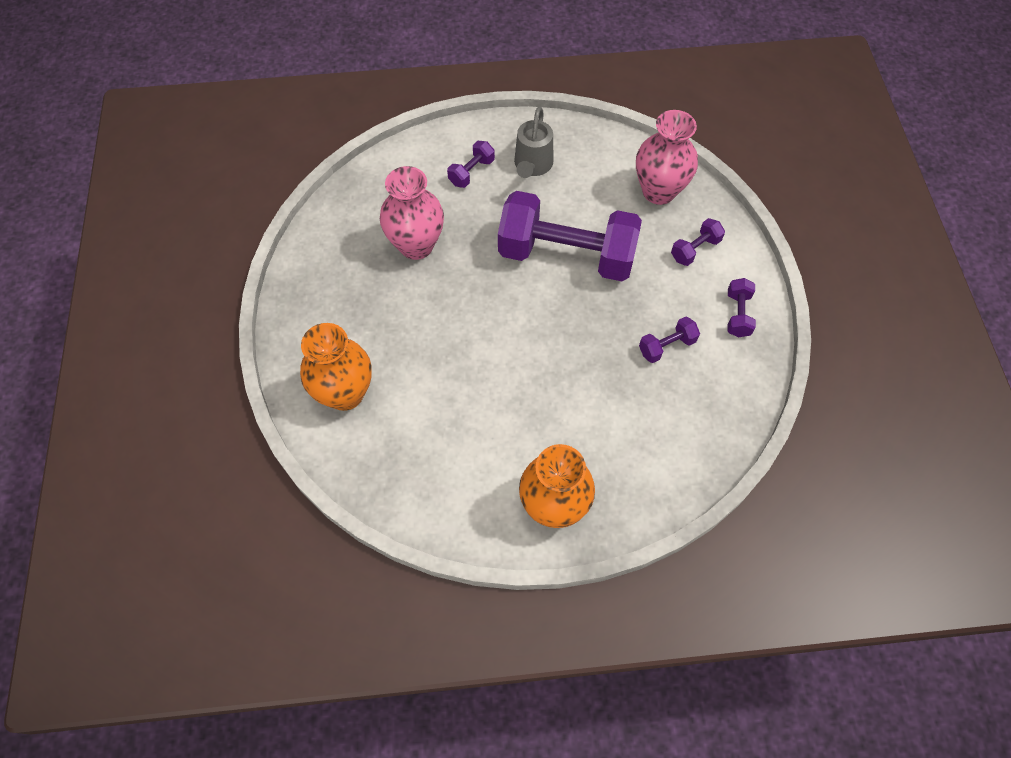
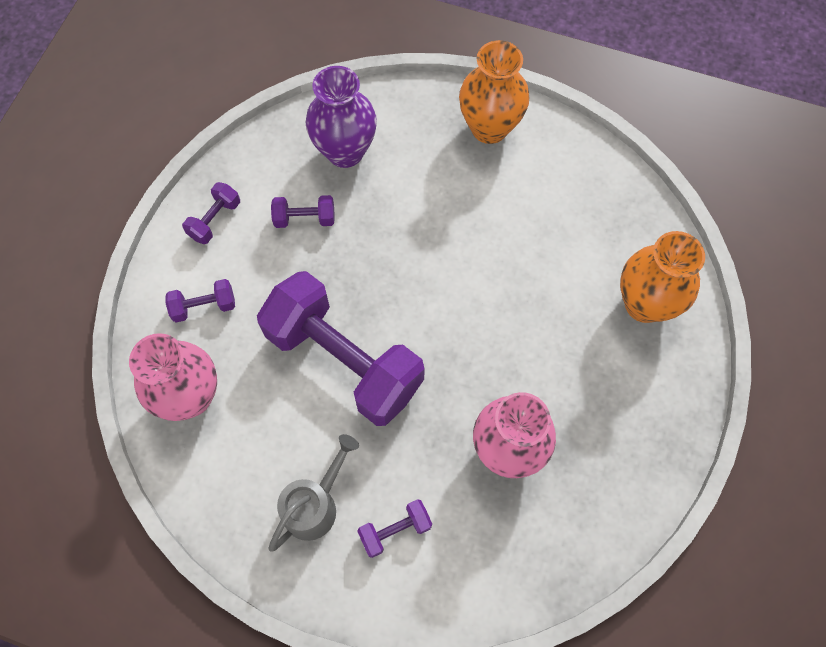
camera: 155 degrees left, 5 degrees up
none -> purple vase [306,66,377,168]

